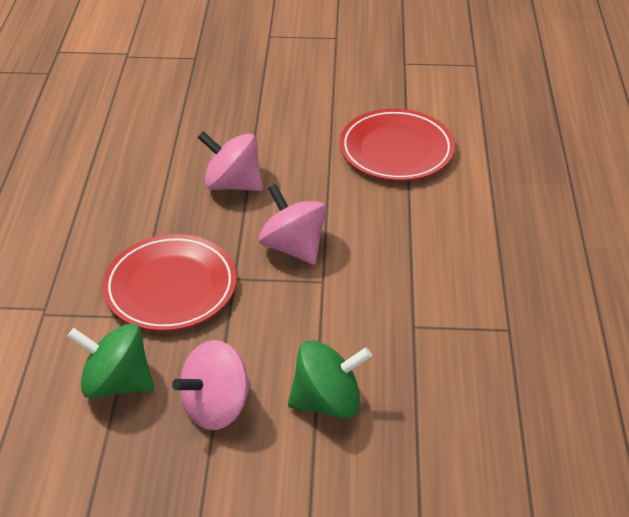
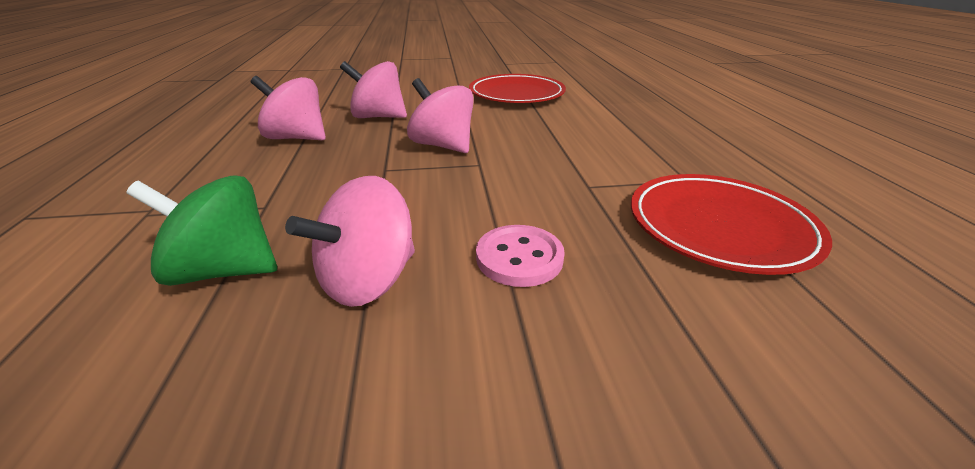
camera: 10 degrees left, 10 degrees down
red plate [102,234,237,331] -> red plate moved to [631,174,832,275]
green spinning top [288,340,372,418] -> pink button [476,225,565,287]
none -> pink spinning top [251,76,326,140]

